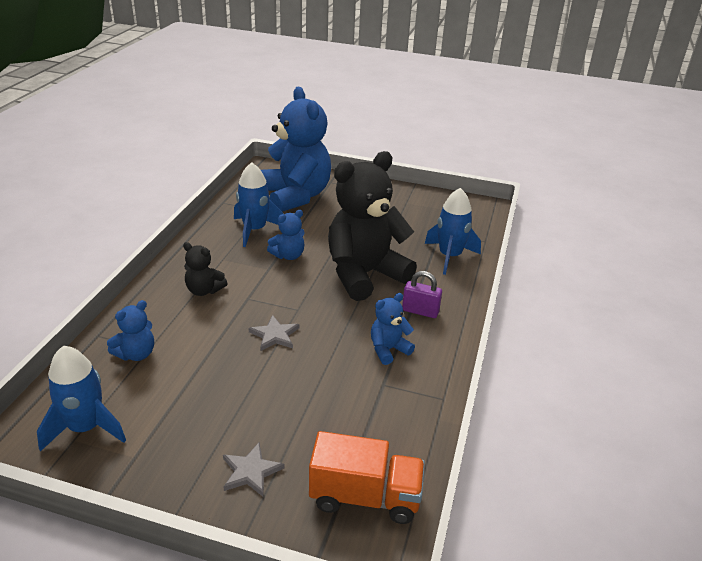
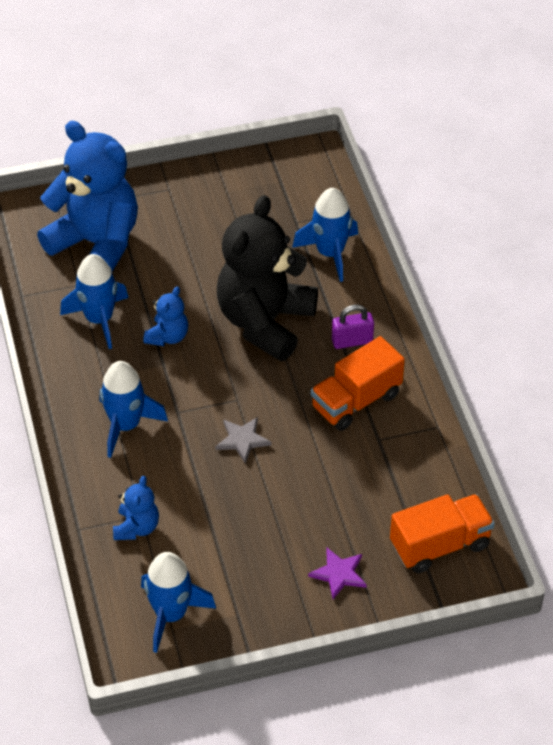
camera: 30 degrees left, 15 degrees up
black teddy bear [183,242,228,296] -> blue rocket [100,361,168,458]
grey star [223,442,285,496] -> purple star [308,548,367,599]
blue teddy bear [371,293,415,365] -> orange truck [311,336,405,431]

